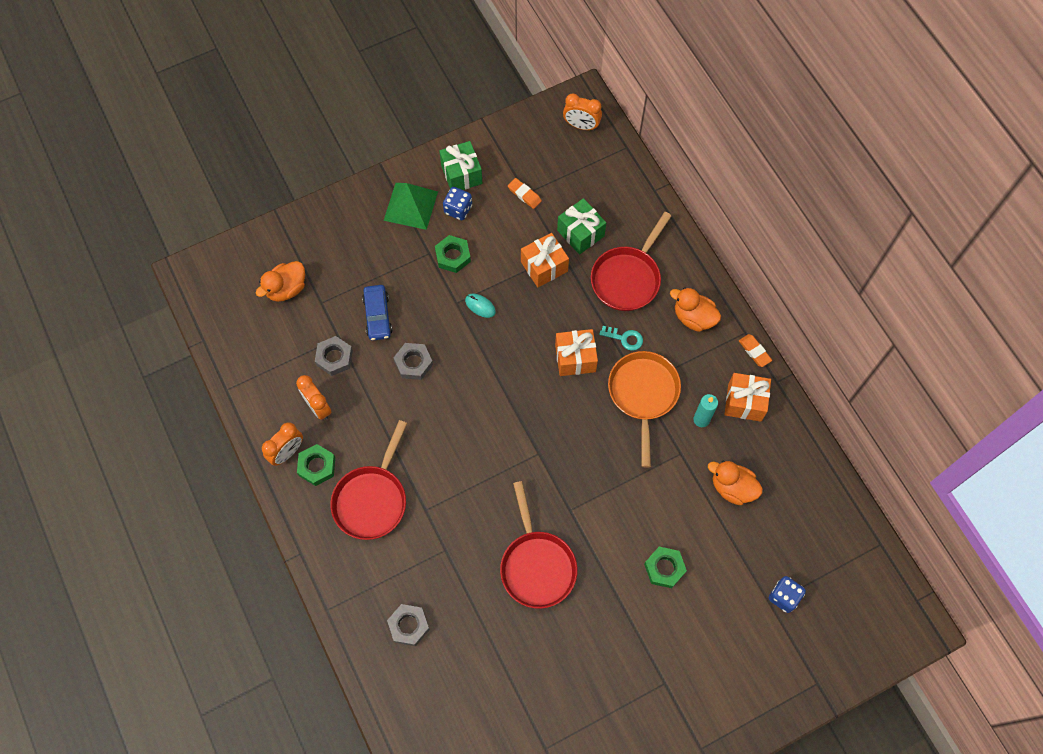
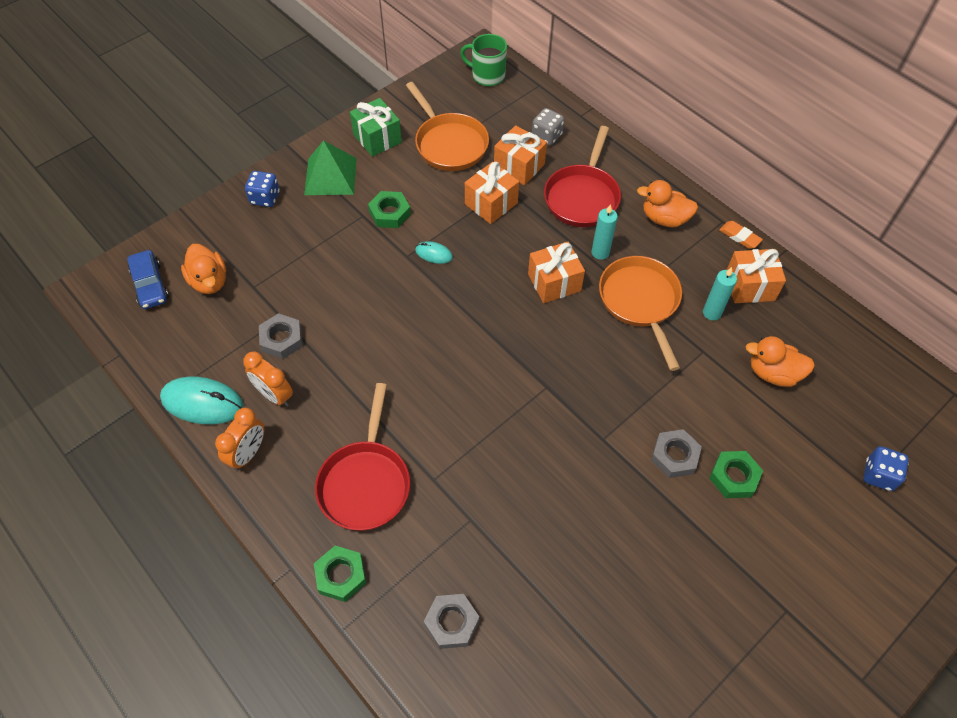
camera: 15 degrees left, 10 degrees down
orange duck [256,261,305,302] -> orange duck turned 60 degrees counterclockwise [181,244,226,294]
green nut [297,444,335,486] -> green nut moved to [314,546,366,602]
blue car [362,285,393,341] -> blue car moved to [127,250,169,309]
grey nut [394,343,433,380] -> grey nut moved to [651,429,702,478]
blue dice [443,187,472,220] -> blue dice moved to [245,171,280,207]
red pan [500,481,577,609] -> none
orange eraser [508,178,542,209] -> orange pan [406,82,489,171]
green gift [557,198,606,254] -> orange gift [494,125,547,185]
orange clock [563,94,602,130] -> green mug [460,34,507,86]
turquoise key [599,326,643,351] -> turquoise candle [592,204,618,260]
none -> turquoise mouse [160,377,244,424]
none -> grey dice [532,108,564,146]

